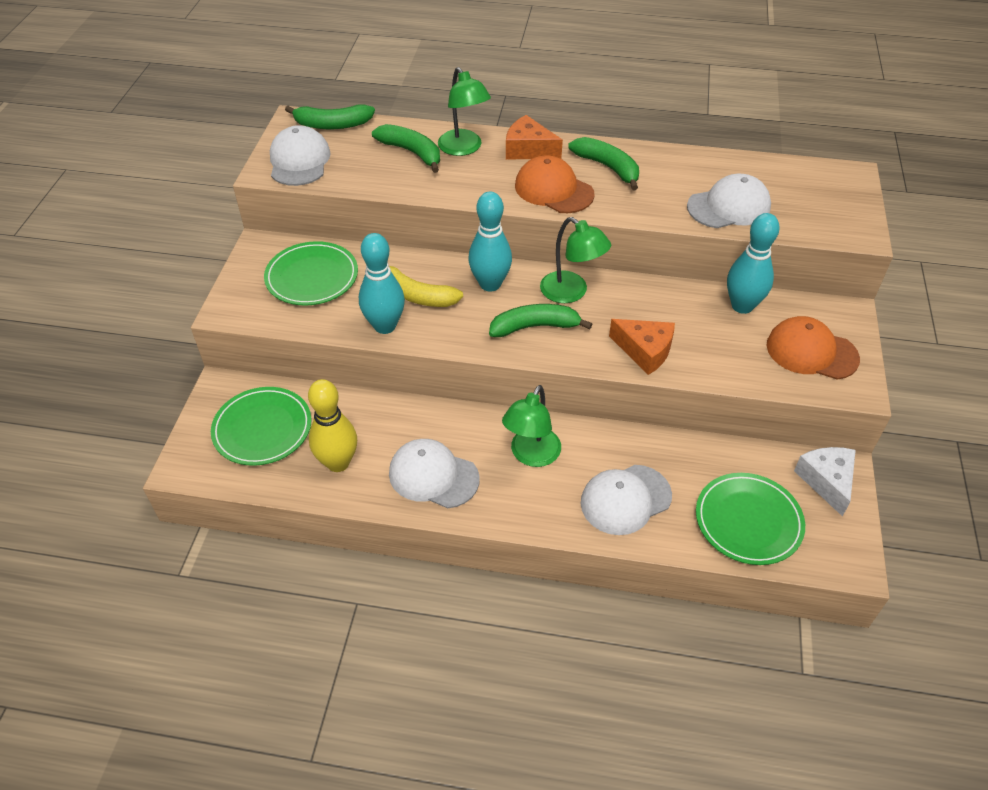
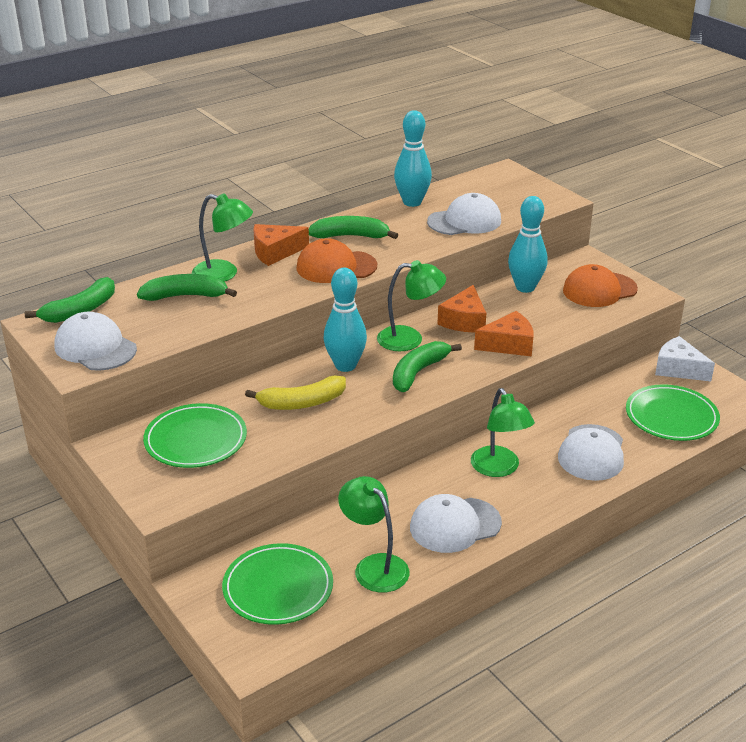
camera: 45 degrees left, 15 degrees down
yellow bowling pin [308,379,357,472] -> green lamp [338,476,410,593]
turquoise bowling pin [359,233,405,334] -> turquoise bowling pin moved to [394,110,432,207]
white cap [687,174,771,228] -> white cap turned 45 degrees clockwise [427,193,501,235]
none -> orange cheese [437,285,486,333]

